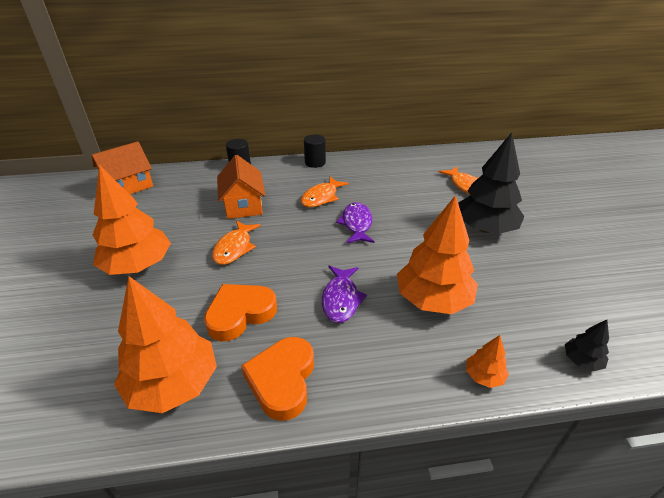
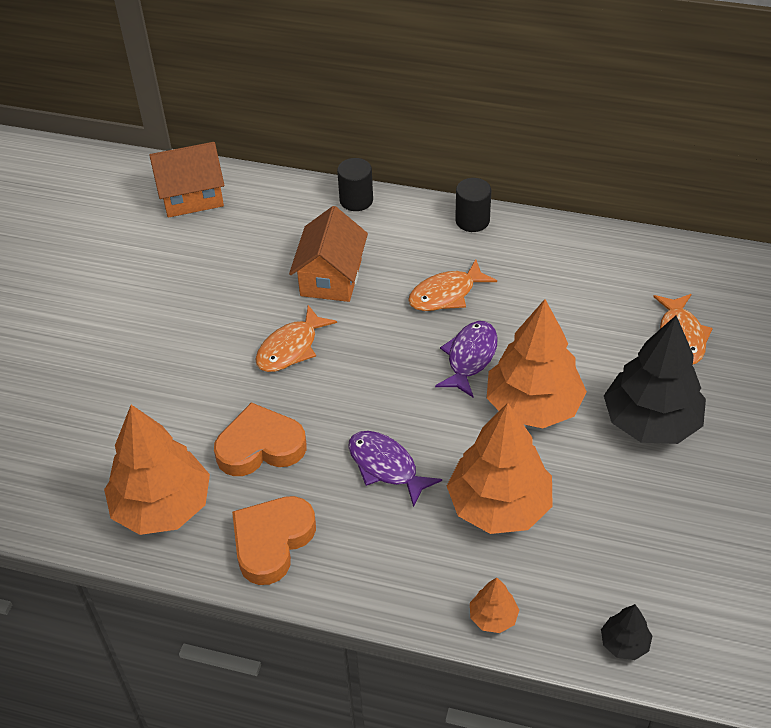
camera: 25 degrees right, 10 degrees up
orange tree [93,165,171,275] -> orange tree moved to [487,299,587,428]
purple fish [322,266,367,323] -> purple fish turned 105 degrees clockwise [348,431,442,508]

